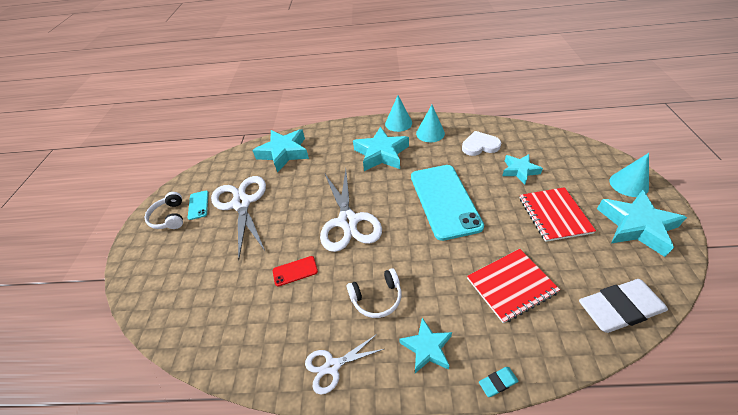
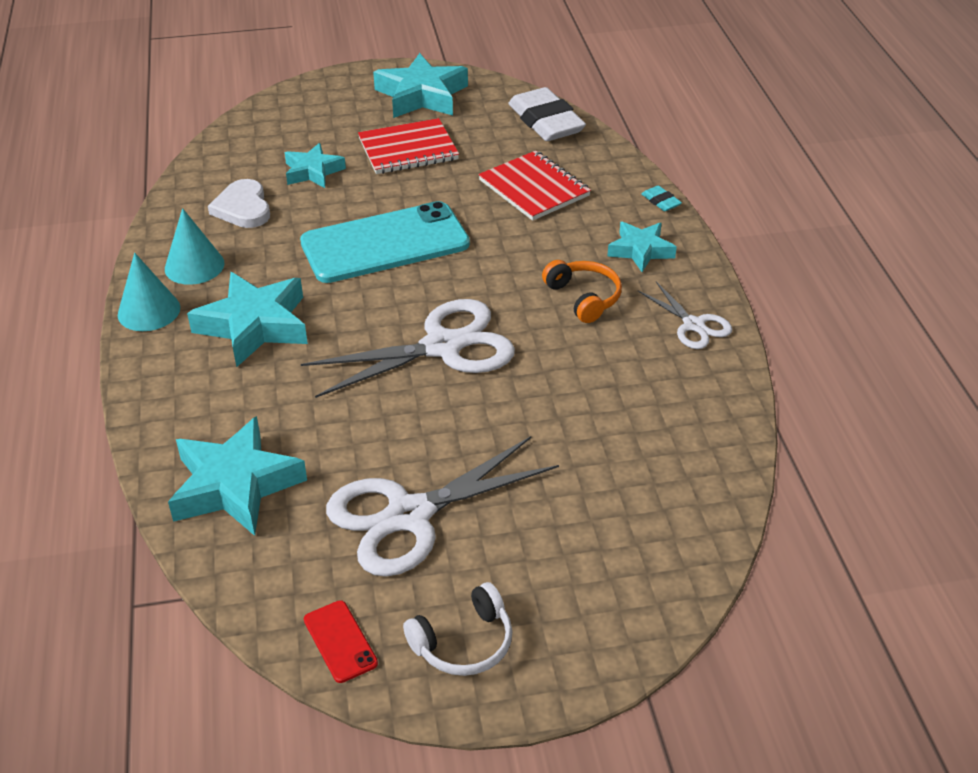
camera: 105 degrees left, 5 degrees down
turquoise phone [188,191,209,220] -> none
red phone [273,256,318,286] -> red phone moved to [304,600,378,683]
white headphones [347,268,402,318] -> orange headphones [542,260,622,323]
turquoise cone [610,153,649,197] -> none

